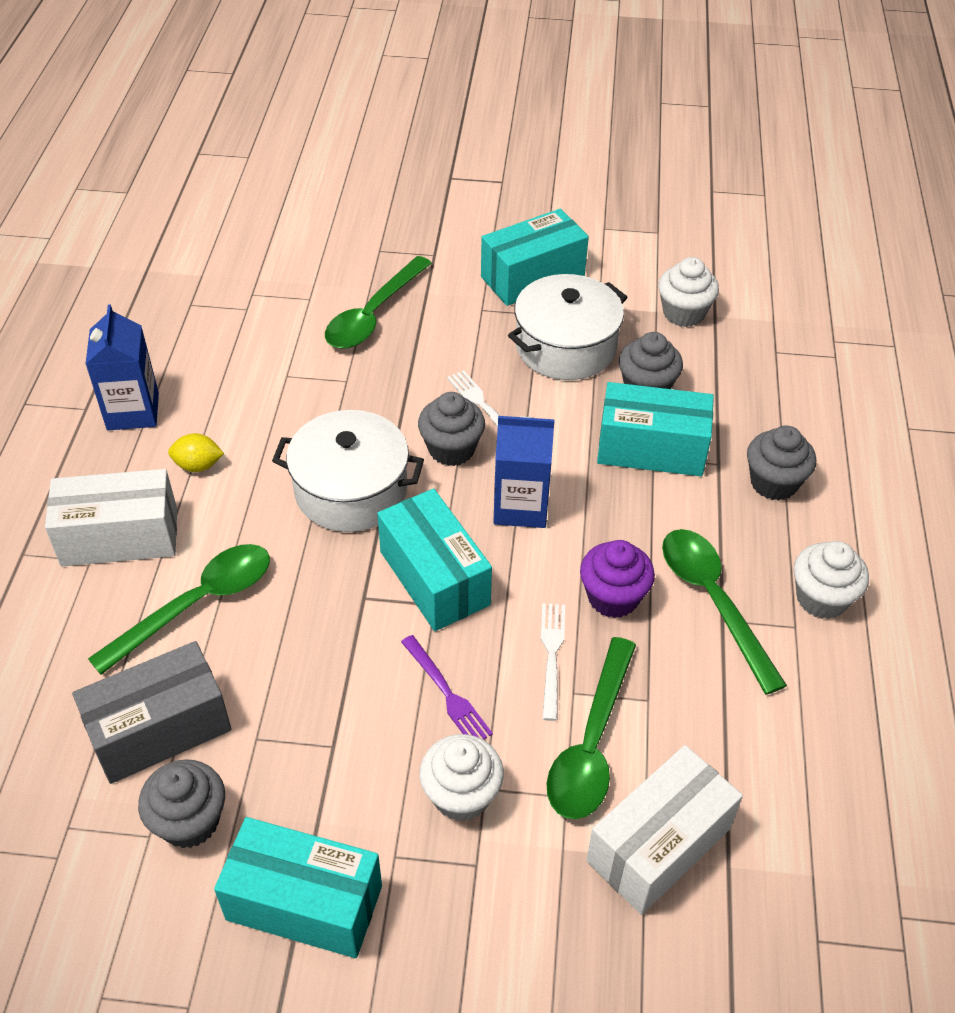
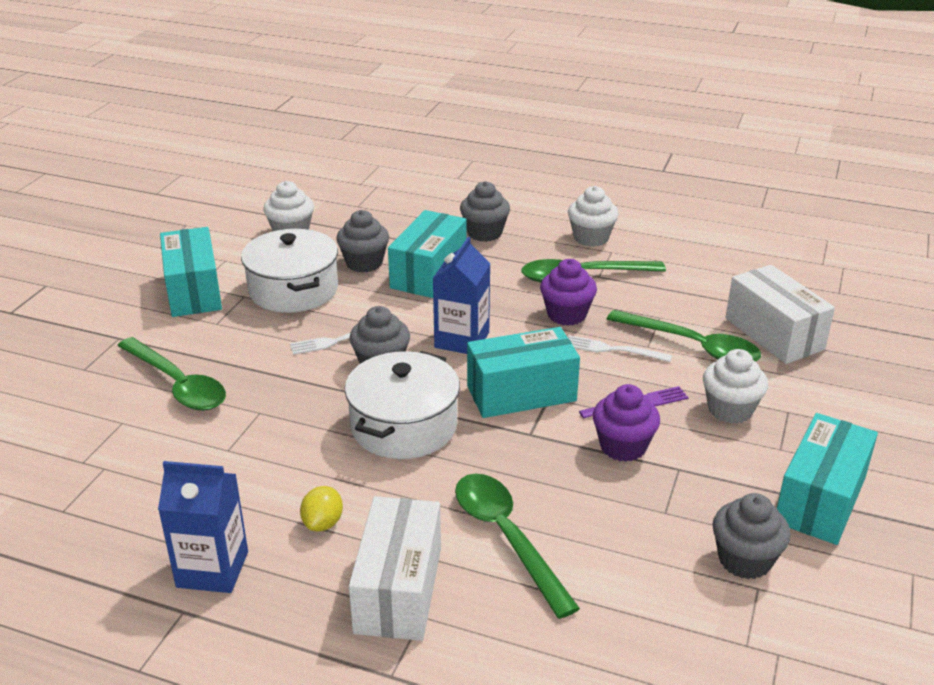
camera: 75 degrees left, 15 degrees down
grey box [72,641,231,784] -> none
none -> purple cupcake [593,384,660,462]

